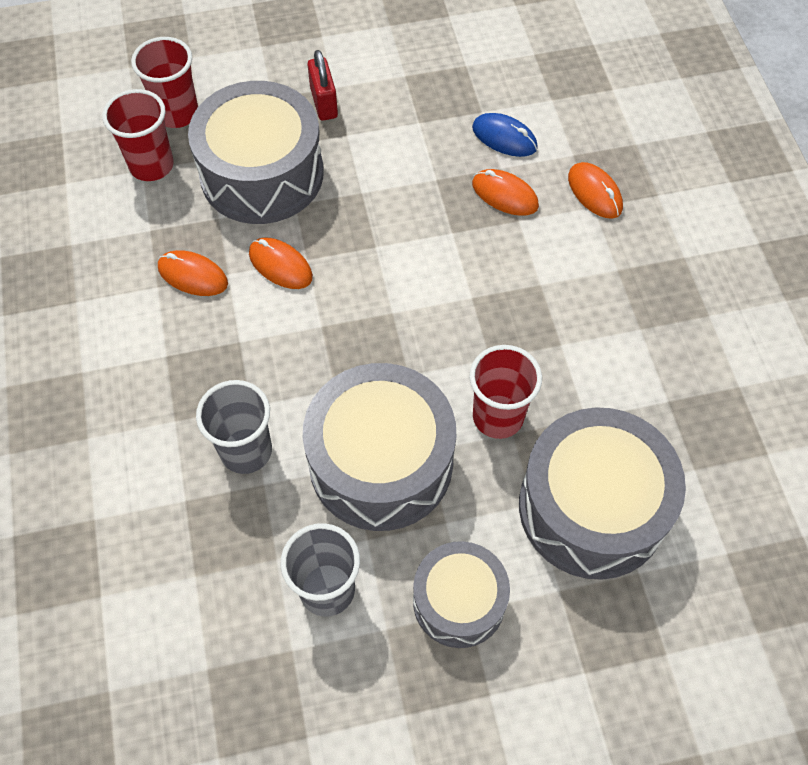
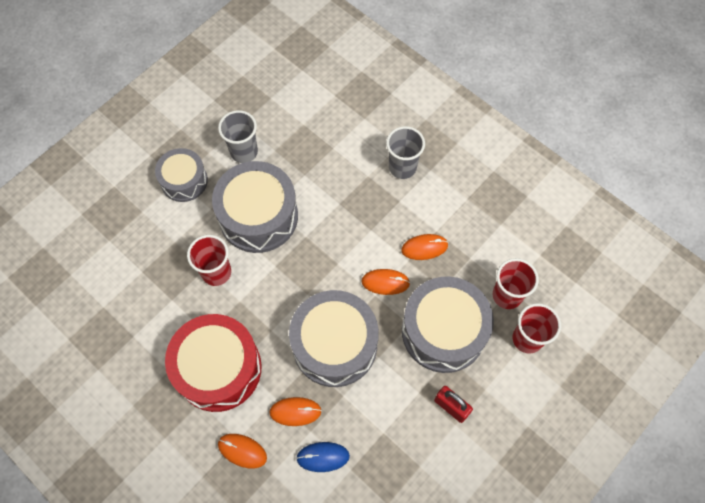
camera: 145 degrees right, 5 degrees up
grey cup [196,380,272,474] -> grey cup moved to [386,126,425,179]
grey drum [519,407,686,580] -> grey drum moved to [289,290,379,387]
none -> red drum [165,314,262,412]

